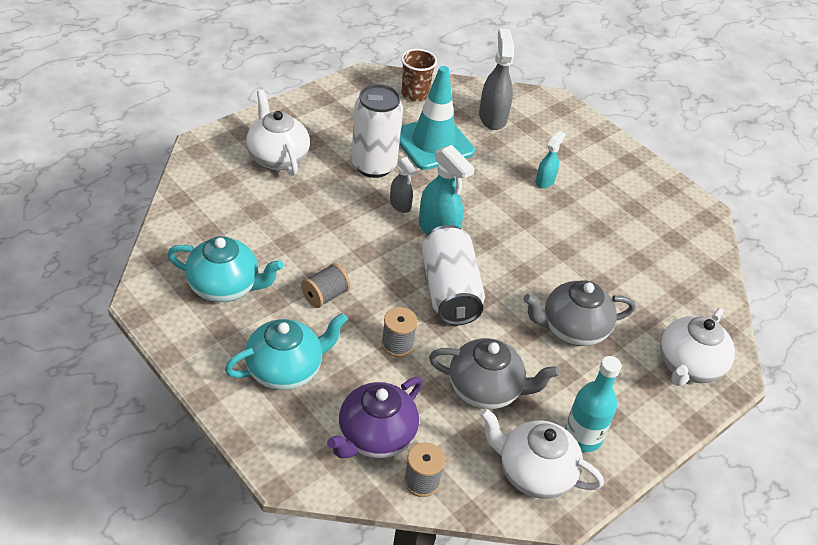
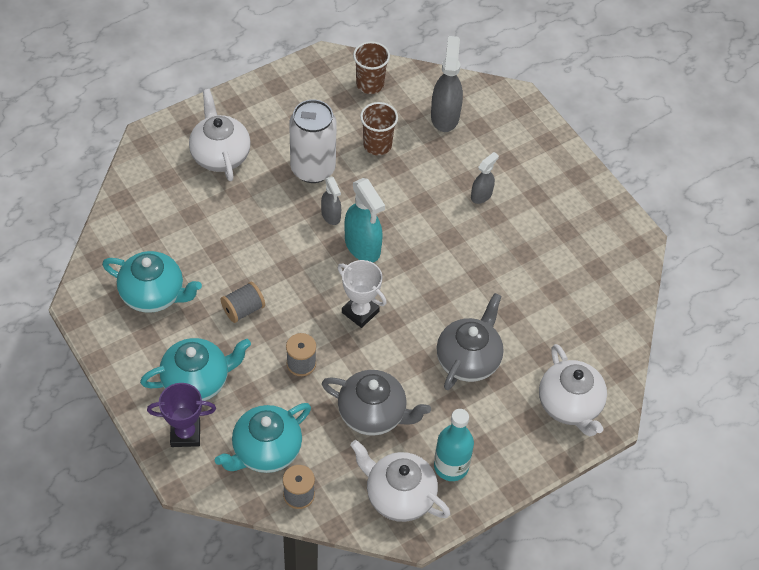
camera: 10 degrees right, 10 degrees up
purple teapot [327,377,423,458] -> turquoise teapot [215,403,311,473]
turquoise traffic cone [399,66,475,170] -> brown cup [360,102,398,155]
white can [421,225,485,325] -> white trophy [338,260,387,328]
grey teapot [523,280,635,346] -> grey teapot turned 120 degrees clockwise [436,293,504,390]
turquoise spray bottle [535,131,566,188] -> grey spray bottle [471,152,499,204]
white teapot [660,308,735,386] -> white teapot turned 60 degrees counterclockwise [539,344,607,437]
none -> purple trophy [147,383,216,447]

